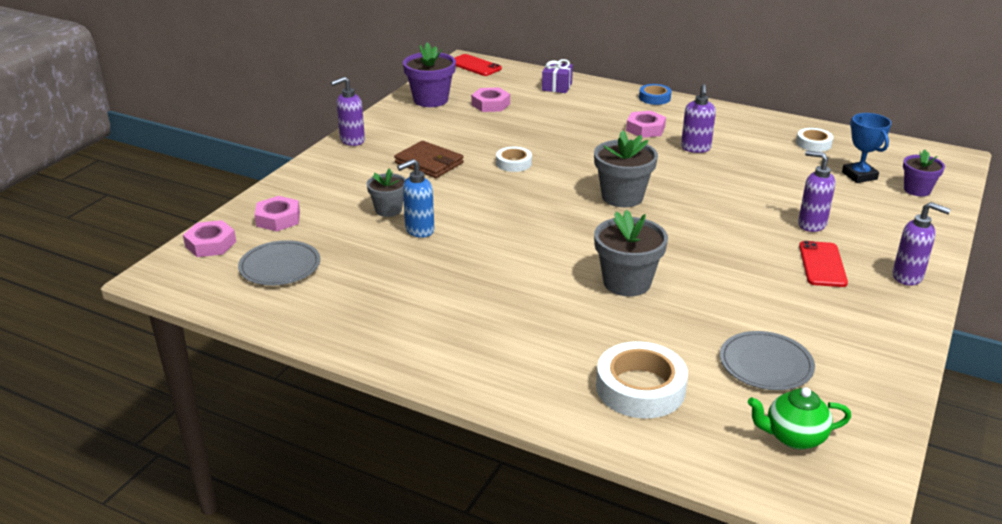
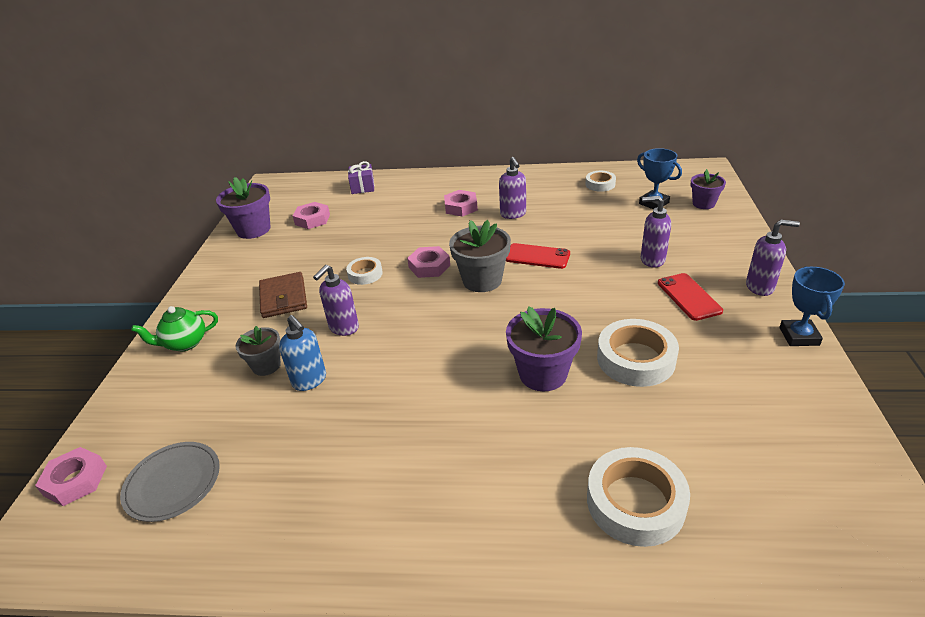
camera: 20 degrees left, 5 degrees up
pink nut [255,196,300,231] -> pink nut moved to [407,246,450,278]
purple soap dispenser [330,77,365,146] -> purple soap dispenser moved to [313,265,359,336]
brown wallet [394,141,464,178] -> brown wallet turned 60 degrees clockwise [259,272,307,318]
blue soap dispenser [397,159,435,238] -> blue soap dispenser turned 75 degrees counterclockwise [279,315,326,391]
red phone [455,54,502,76] -> red phone moved to [506,243,570,269]
grey flower pot [594,210,668,296] -> purple flower pot [506,306,582,391]
blue tape [639,84,671,105] -> none
grey plate [720,331,815,390] -> none
green teapot [748,387,851,449] -> green teapot moved to [131,306,218,351]
none -> white tape [597,319,679,387]
none -> blue trophy [779,266,845,346]

